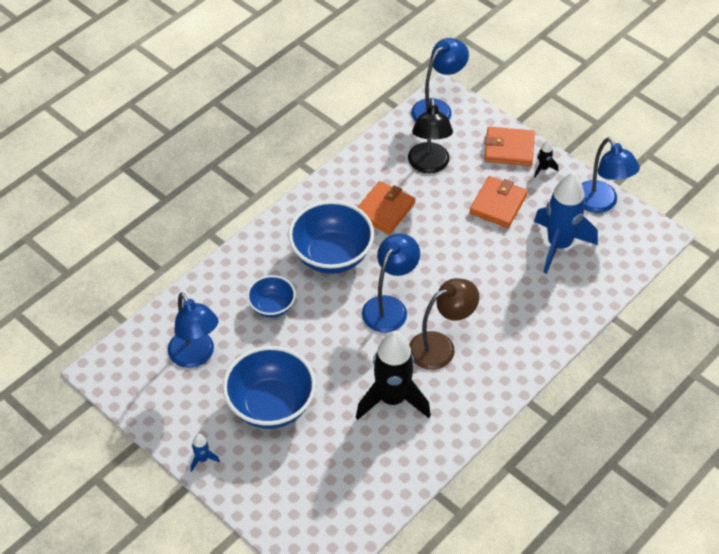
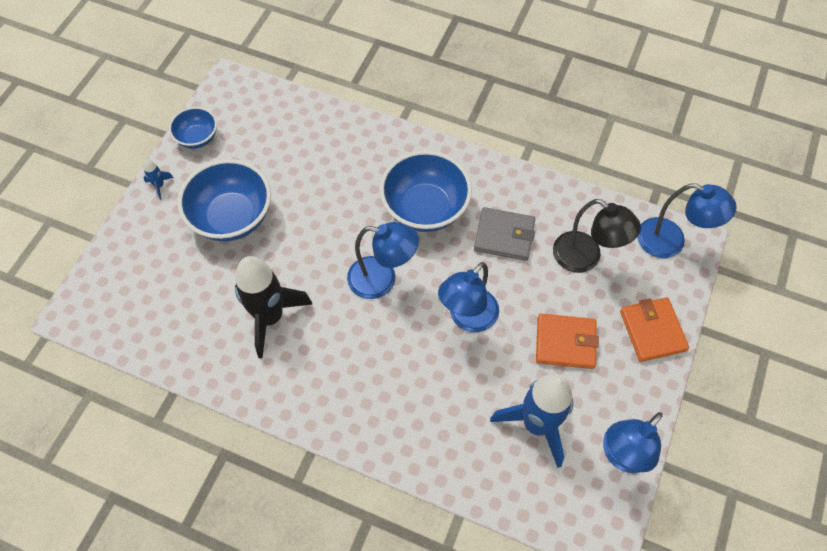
camera: 70 degrees right, 10 degrees up
blue lamp [168,292,219,368] -> blue lamp moved to [438,262,499,332]
blue bowl [247,275,296,318] -> blue bowl moved to [169,107,217,149]
orange wallet [358,181,415,234] -> grey wallet [474,207,535,261]
black lamp [408,98,453,174] -> black lamp turned 120 degrees counterclockwise [553,199,641,273]
brown lamp [409,278,479,370] -> none
black rocket [534,140,558,177] -> none

